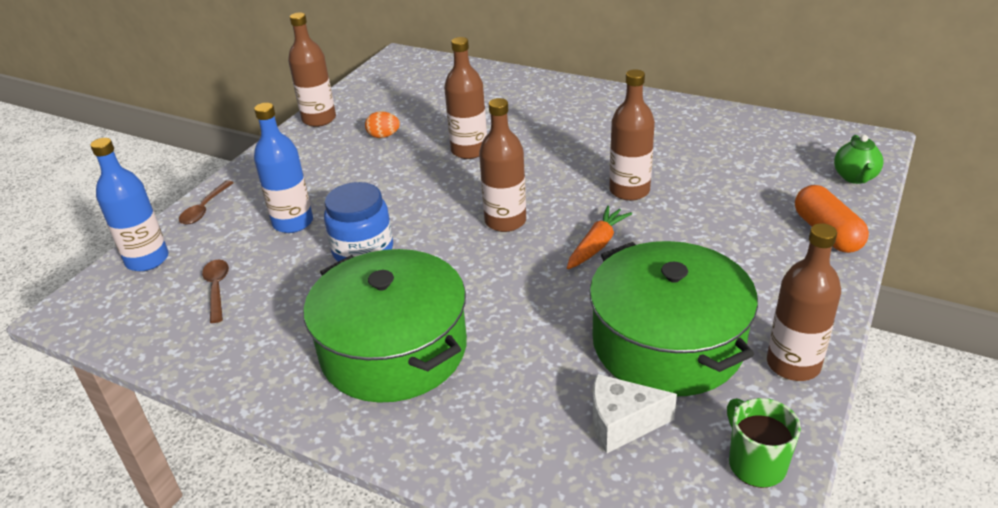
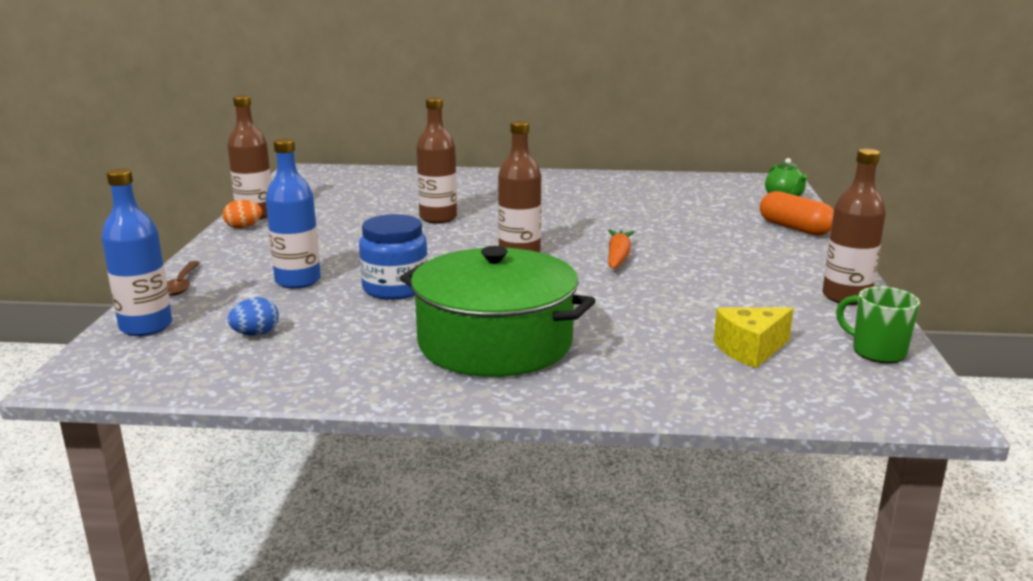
camera: 25 degrees left, 15 degrees down
brown spoon [202,259,229,323] -> blue egg [228,297,279,336]
orange egg [365,111,400,138] -> orange egg moved to [223,200,262,229]
green pot [589,241,758,396] -> none
white cheese [593,374,677,454] -> yellow cheese [714,307,794,368]
brown bottle [609,69,655,201] -> none

